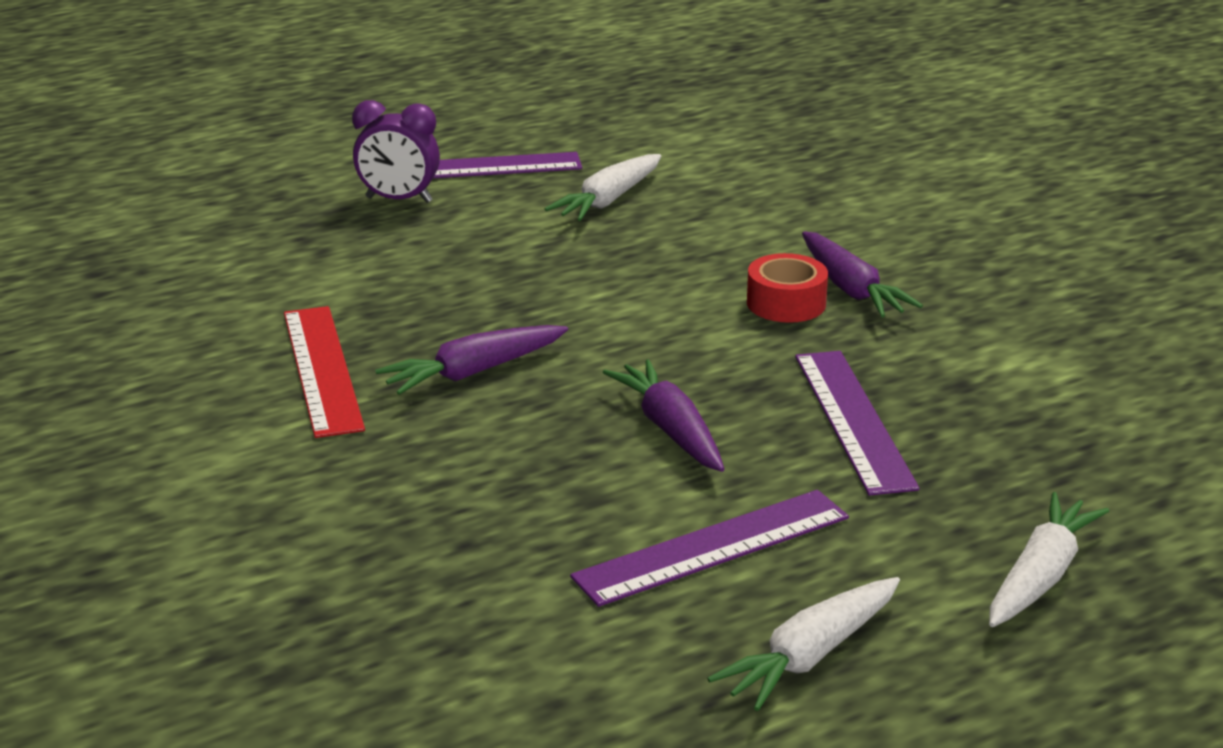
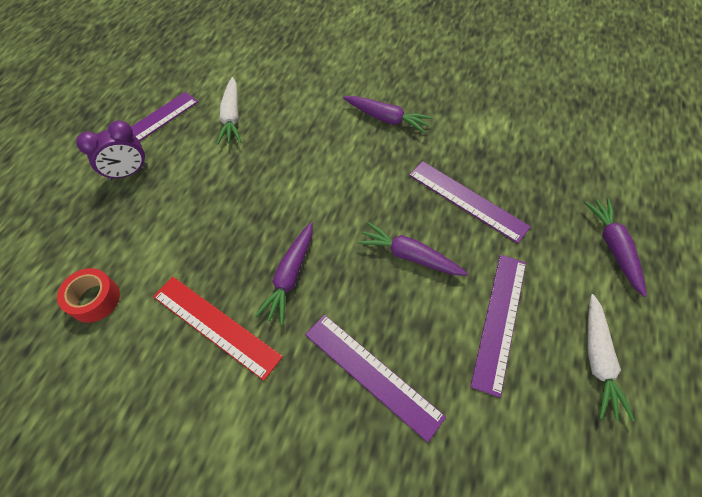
camera: 40 degrees left, 30 degrees up
red tape [747,253,828,323] -> red tape moved to [57,268,120,323]
white carrot [989,492,1109,627] -> purple carrot [584,198,647,297]
none -> purple ruler [305,314,446,442]

